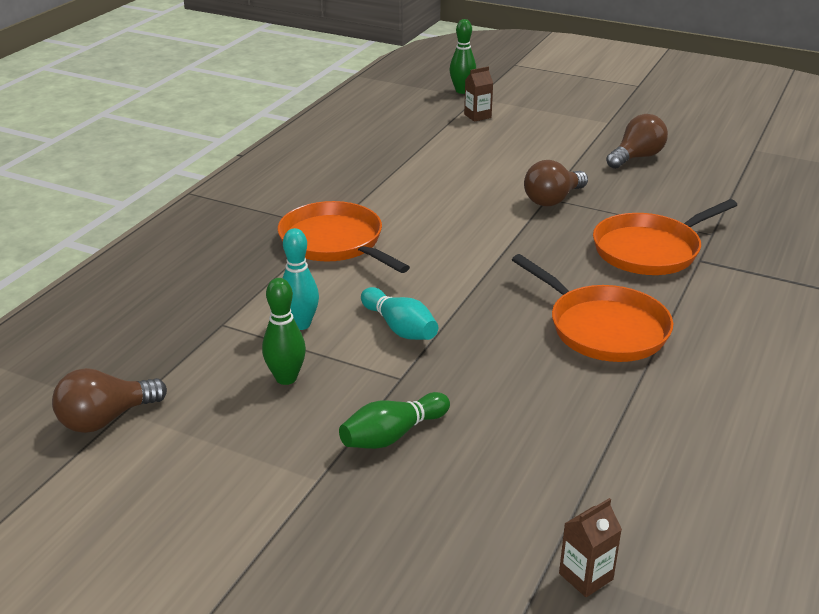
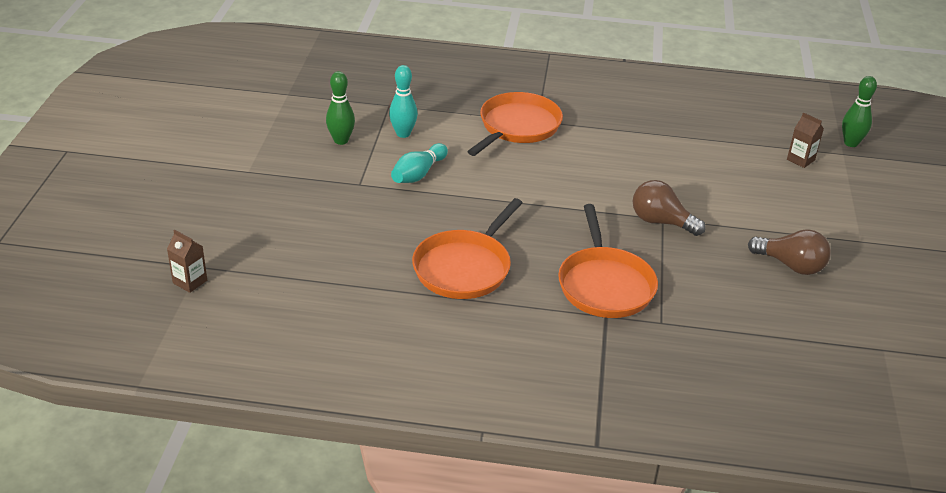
camera: 70 degrees right, 5 degrees up
brown light bulb [52,368,167,433] -> none
green bowling pin [339,392,450,449] -> none
orange pan [593,199,737,275] -> orange pan turned 135 degrees counterclockwise [558,204,658,318]

